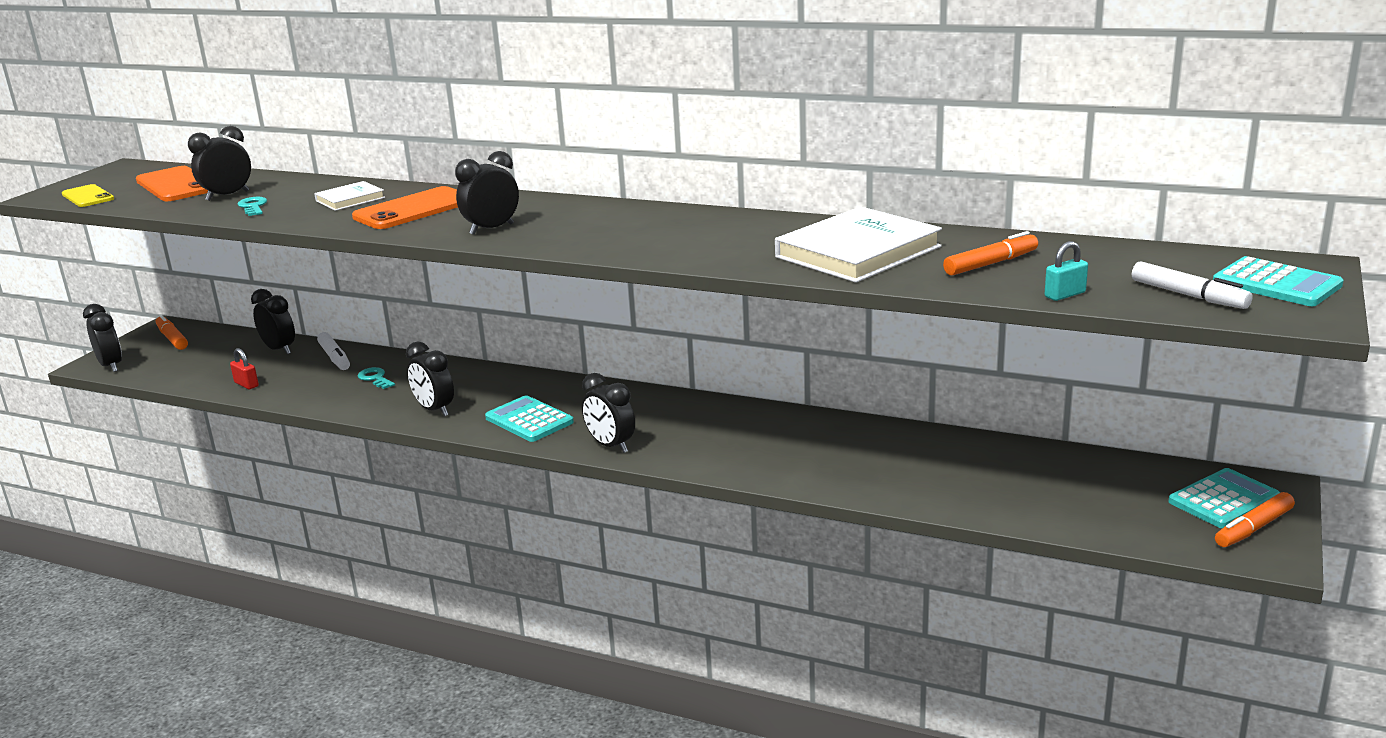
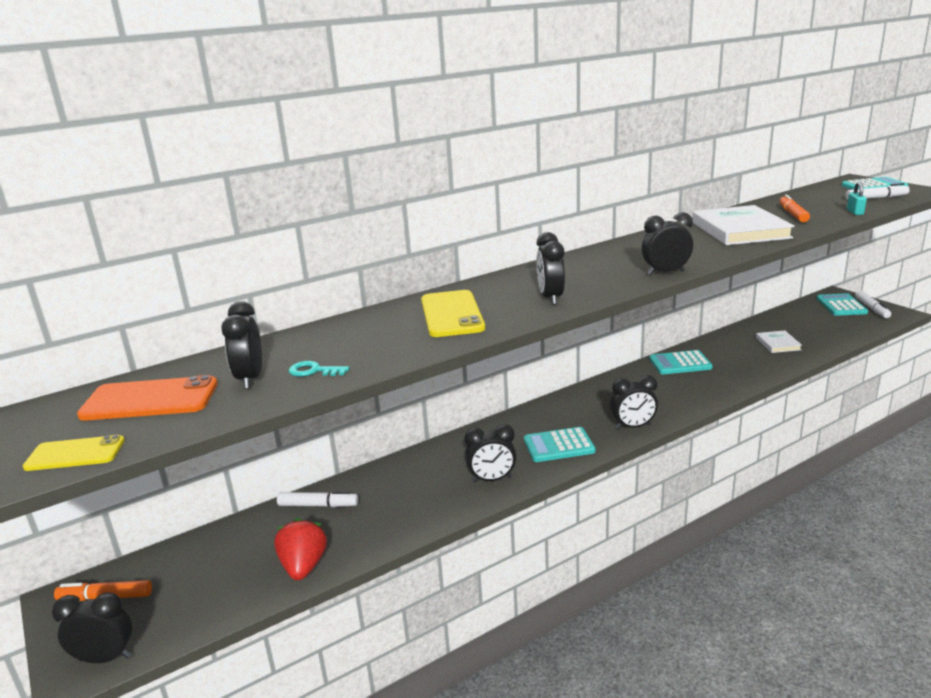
camera: 55 degrees left, 0 degrees up
red padlock [230,348,259,389] -> red strawberry [274,518,327,580]
black clock [251,289,295,355] -> black clock moved to [642,212,693,275]
white book [314,181,385,211] -> white book moved to [756,330,802,353]
orange phone [352,186,458,229] -> yellow phone [421,290,485,337]
turquoise key [358,367,395,389] -> none
orange marker [1215,492,1295,547] -> white marker [855,291,891,318]
none -> turquoise calculator [649,350,713,374]

